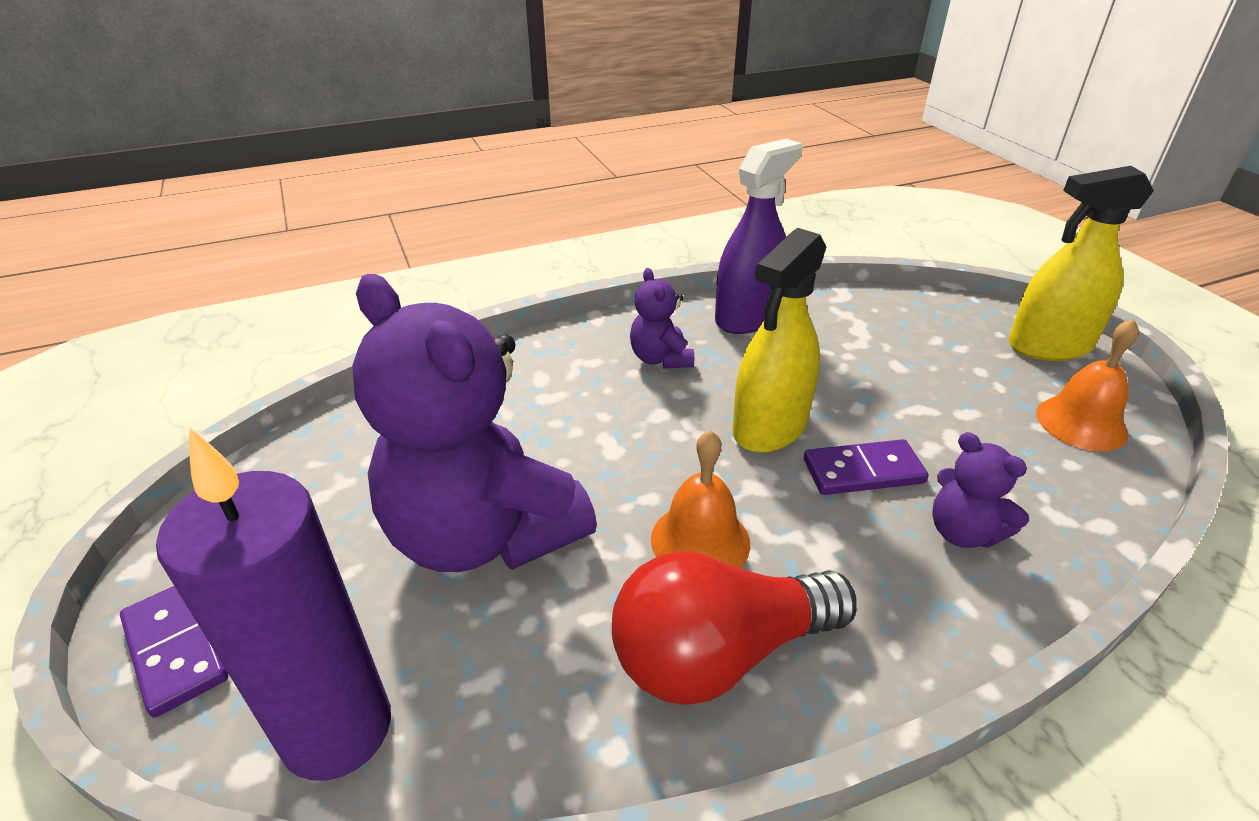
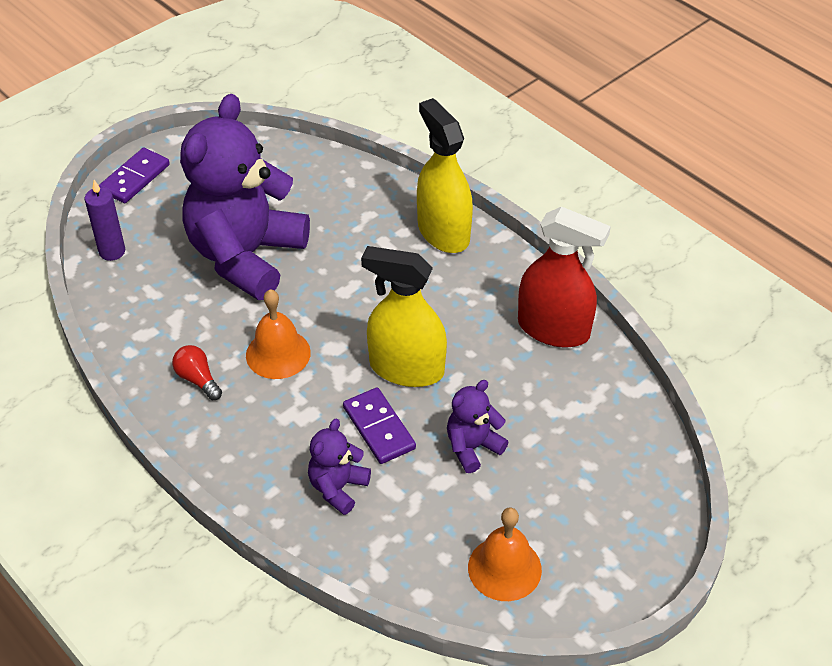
camera: 70 degrees right, 10 degrees up
purple candle [156,427,391,781] -> purple candle [84,180,125,261], size x0.51
red light bulb [612,551,857,705] -> red light bulb [172,345,222,400], size x0.44
purple teddy bear [630,268,694,368] -> purple teddy bear moved to [447,380,508,473]
purple spray bottle [715,139,803,334] -> red spray bottle [518,207,611,348]
yellow spray bottle [1008,166,1154,361] -> yellow spray bottle moved to [417,98,473,253]

